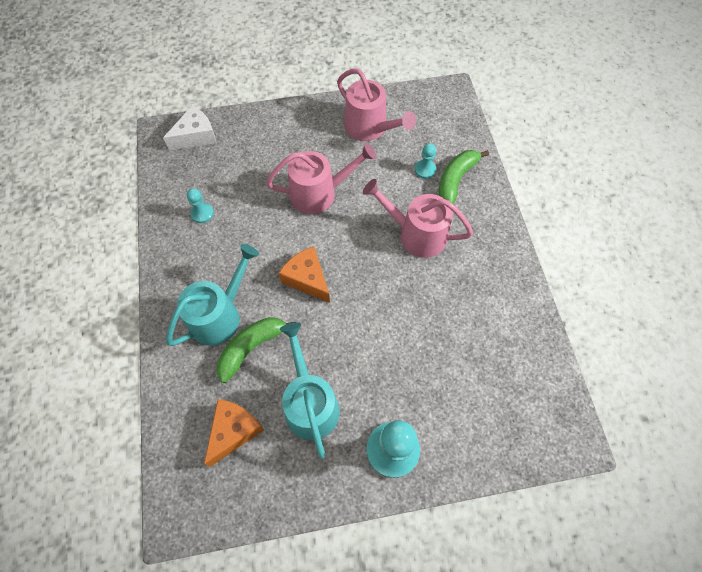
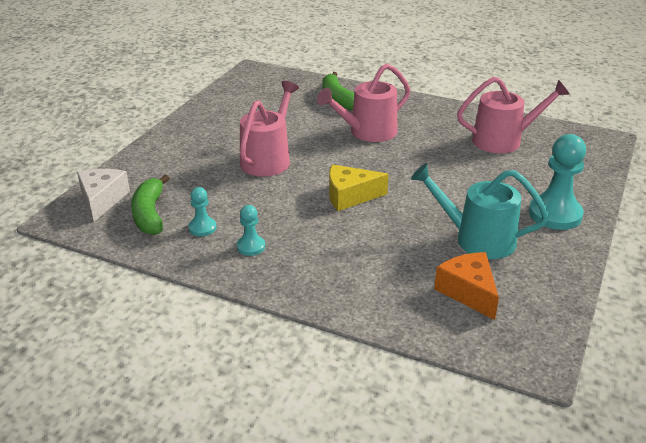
camera: 55 degrees left, 30 degrees down
turquoise watering can [166,244,259,346] -> none
green banana [216,317,294,383] -> green banana moved to [131,175,170,235]
orange cheese [279,246,330,303] -> yellow cheese [329,164,389,211]
pink watering can [337,68,416,141] -> pink watering can moved to [457,77,570,153]
turquoise pawn [415,143,436,179] -> turquoise pawn moved to [237,205,265,256]

